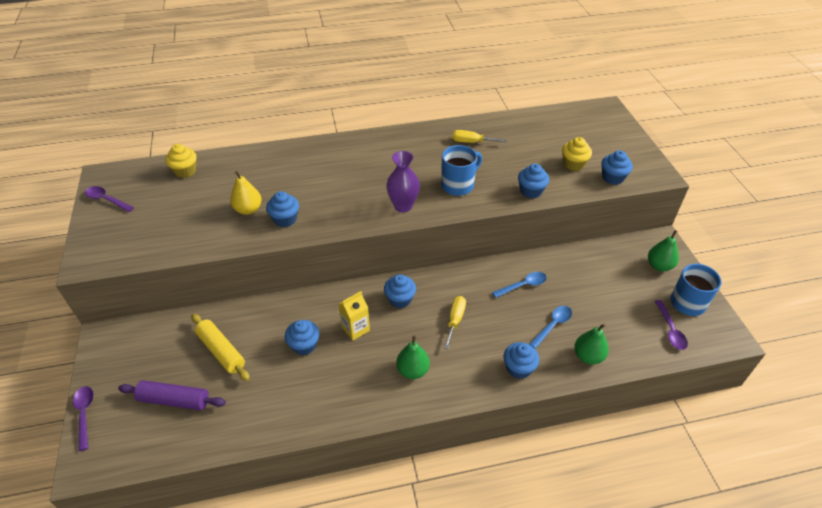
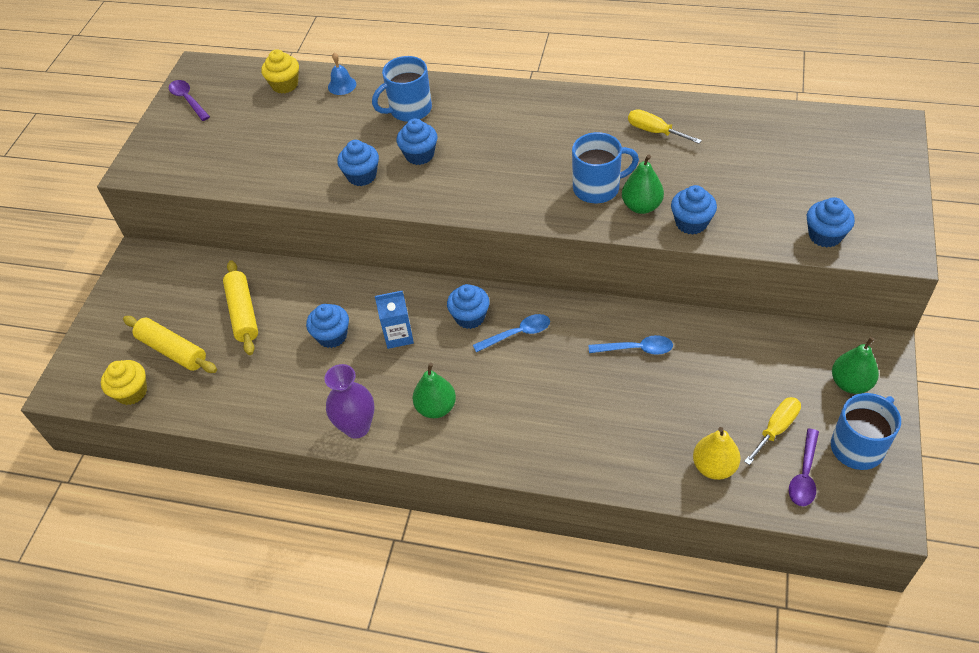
camera: 30 degrees right, 5 degrees up
purple spoon [73,386,94,451] -> none
purple rolling pin [118,380,226,410] -> yellow rolling pin [123,316,217,373]
yellow pear [230,171,262,215] -> yellow pear moved to [693,427,741,480]
yellow carton [338,291,370,341] -> blue carton [375,291,414,349]
purple vase [386,151,420,213] -> purple vase moved to [324,364,374,439]
yellow screwdriver [444,296,466,349] -> yellow screwdriver moved to [744,397,801,465]
blue cupcake [503,342,539,379] -> blue cupcake moved to [396,119,438,165]
blue spoon [529,306,572,349] -> blue spoon moved to [473,314,550,353]
yellow cupcake [562,137,592,171] -> yellow cupcake moved to [101,360,147,405]
green pear [574,323,609,365] -> green pear moved to [622,154,664,214]
none -> blue bell [328,52,357,95]
none -> blue mug [372,56,432,122]

